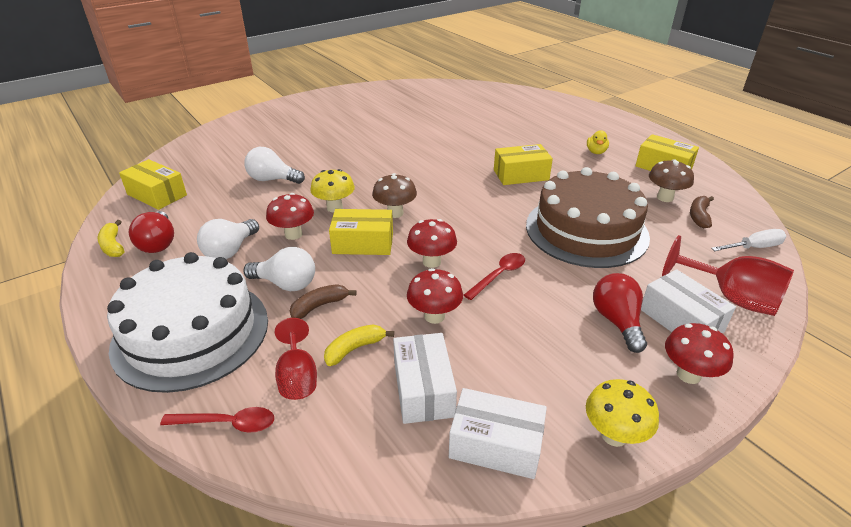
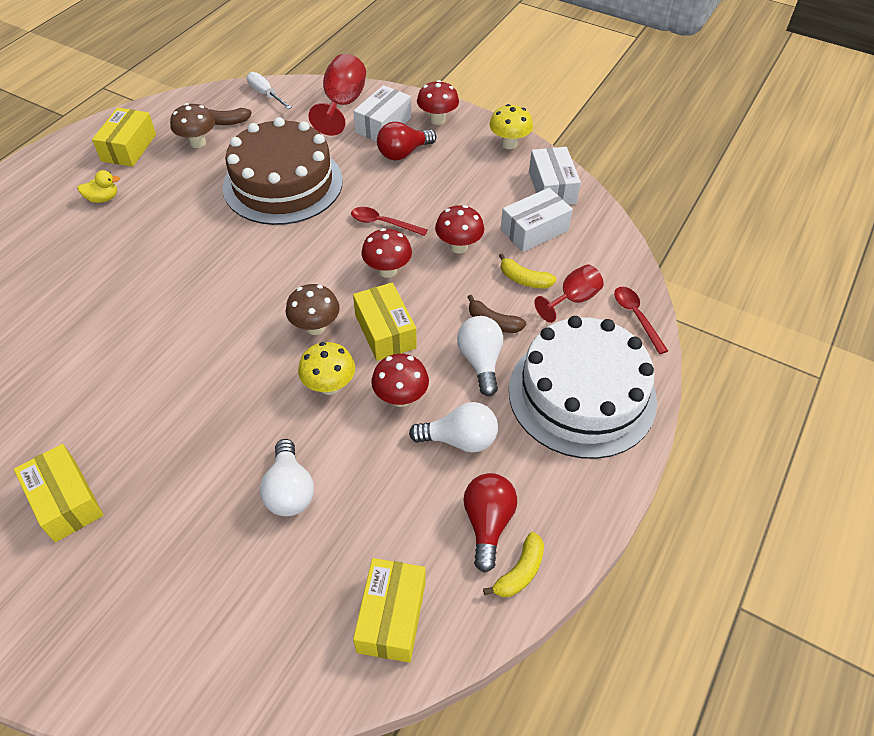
camera: 115 degrees left, 15 degrees up
red light bulb [129,211,174,253] -> red light bulb turned 45 degrees counterclockwise [464,473,517,572]
yellow box [494,144,553,185] -> yellow box moved to [14,444,104,542]

